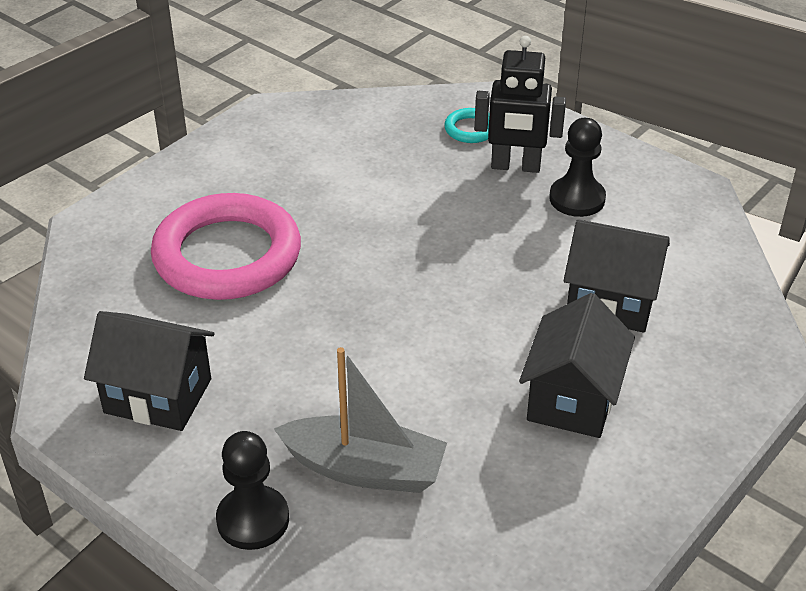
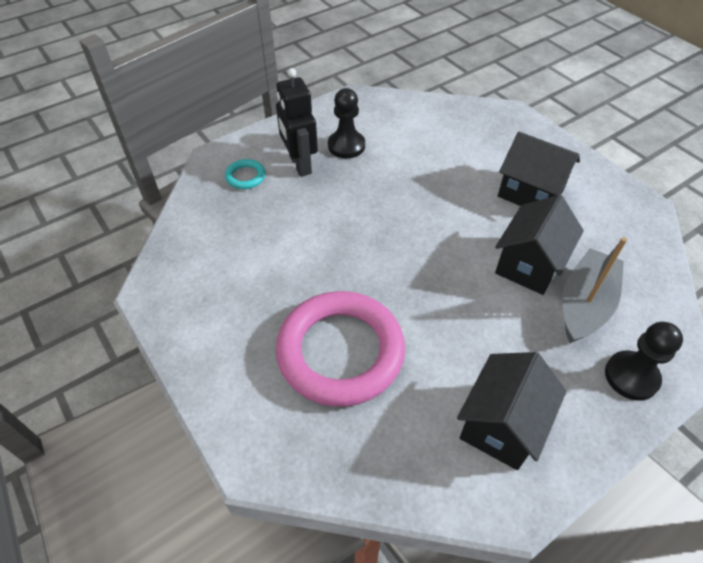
camera: 75 degrees left, 10 degrees up
black robot [474,36,566,173] -> black robot turned 135 degrees clockwise [276,68,318,177]
black house [564,219,670,333] -> black house moved to [495,195,584,295]

